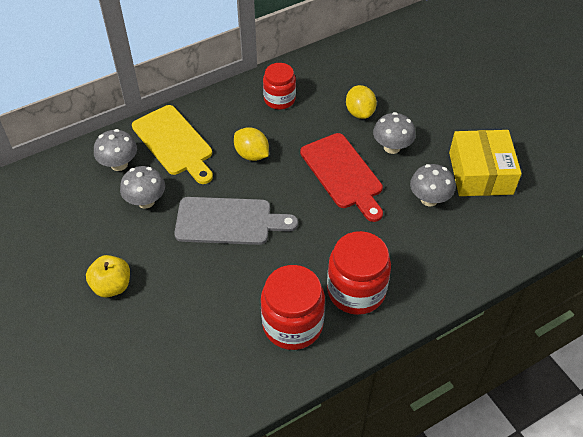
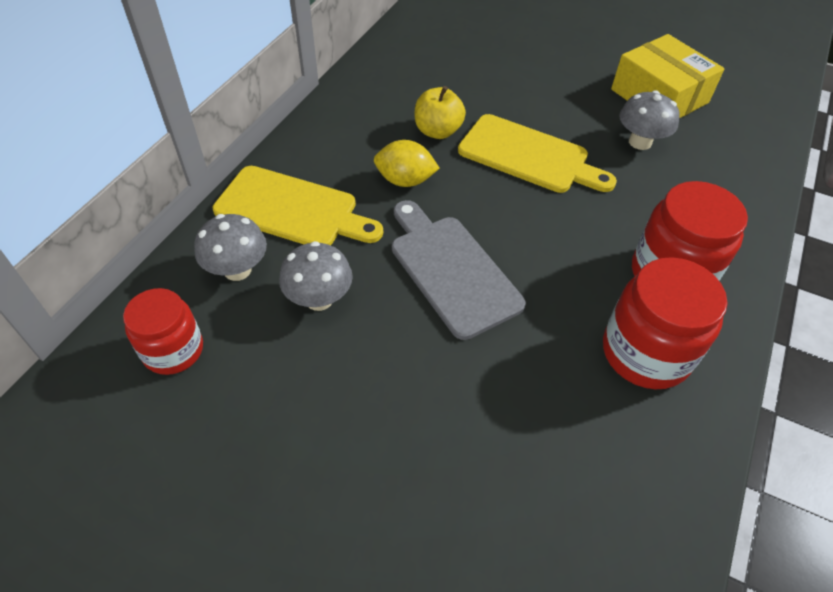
camera: 35 degrees left, 0 degrees up
yellow apple [86,255,130,297] -> yellow apple moved to [415,86,466,139]
grey cutting board [174,197,298,245] -> grey cutting board turned 90 degrees counterclockwise [392,200,526,340]
red jar [263,63,296,109] -> red jar moved to [123,288,203,375]
red cutting board [300,133,383,222] -> yellow cutting board [458,114,617,193]
yellow lemon [346,85,377,119] -> none
grey mushroom [373,112,416,154] -> none

